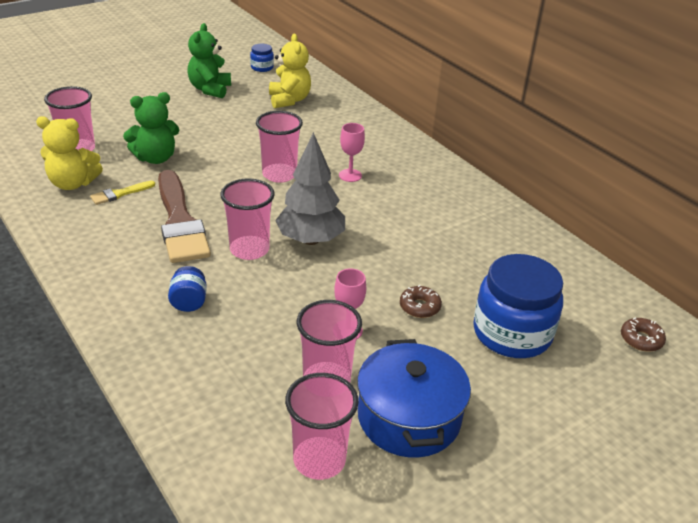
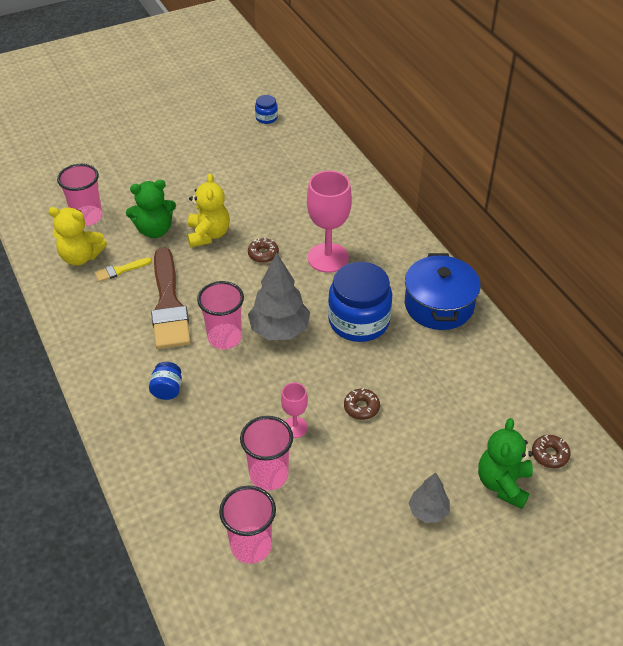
camera: 10 degrees right, 10 degrees up
green teddy bear [187,23,231,98] -> green teddy bear moved to [478,418,533,509]
pink cup [256,111,303,183] -> brown donut [248,237,279,263]
yellow teddy bear [269,34,311,108] -> yellow teddy bear moved to [187,173,230,247]
pink goblet [339,123,365,182] -> pink goblet [307,171,352,273], size x1.93
blue pot [357,339,471,457] -> blue pot moved to [405,253,481,330]
blue jar [473,254,563,358] -> blue jar moved to [328,262,392,342]
none -> grey tree [409,472,450,523]

